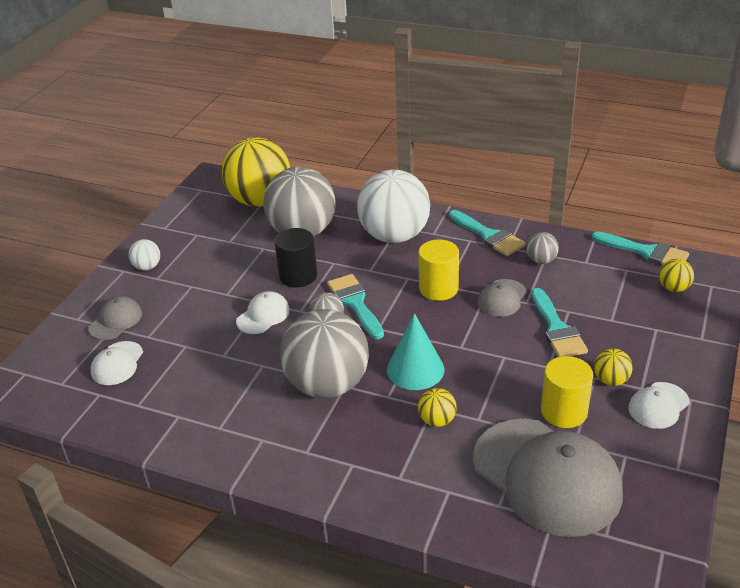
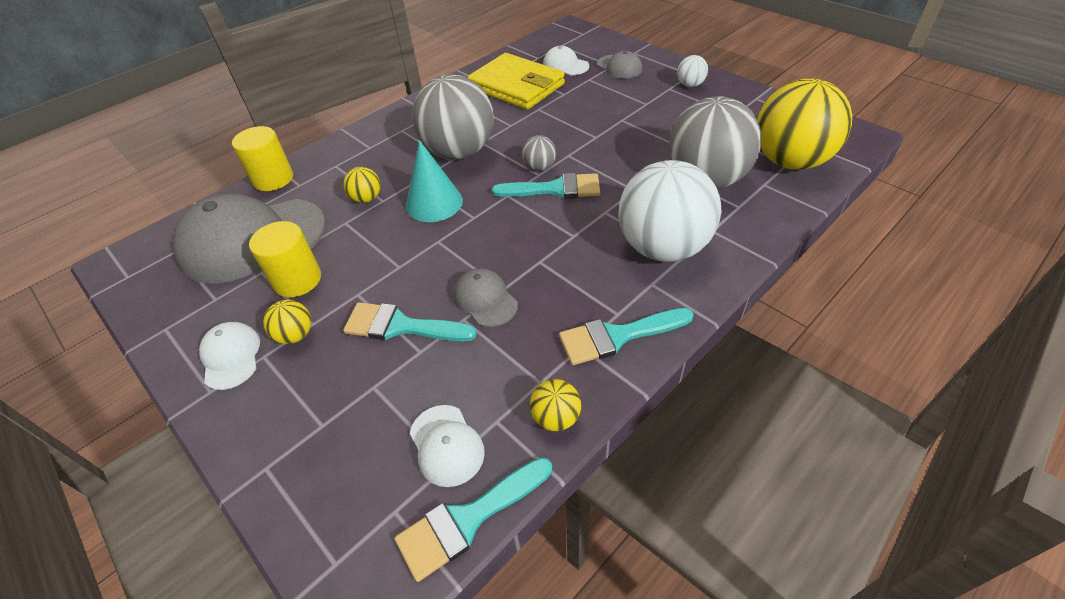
camera: 115 degrees right, 10 degrees up
white cap [236,291,290,334] -> white cap moved to [410,405,485,487]
black cylinder [274,228,317,287] -> none
yellow cylinder [418,239,459,301] -> yellow cylinder moved to [232,126,293,191]
grey ball [527,232,559,264] -> none
yellow ball [659,259,694,292] -> yellow ball moved to [530,379,581,431]
none -> yellow wallet [467,53,565,110]

